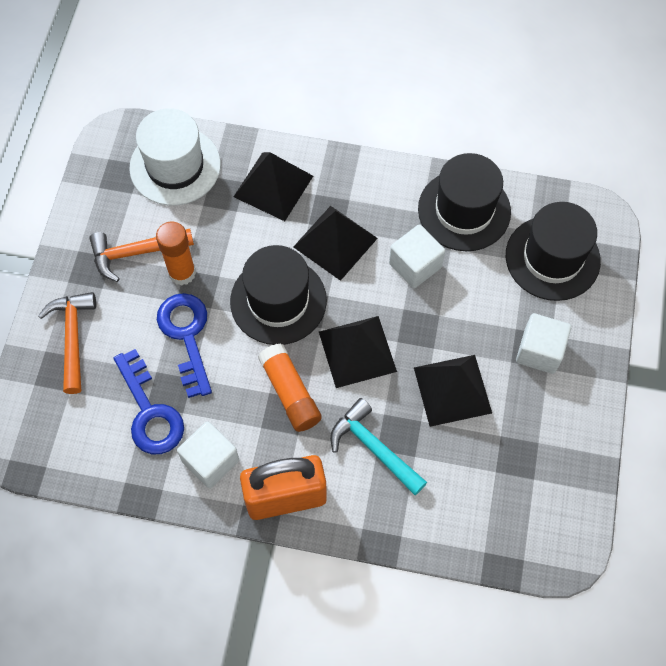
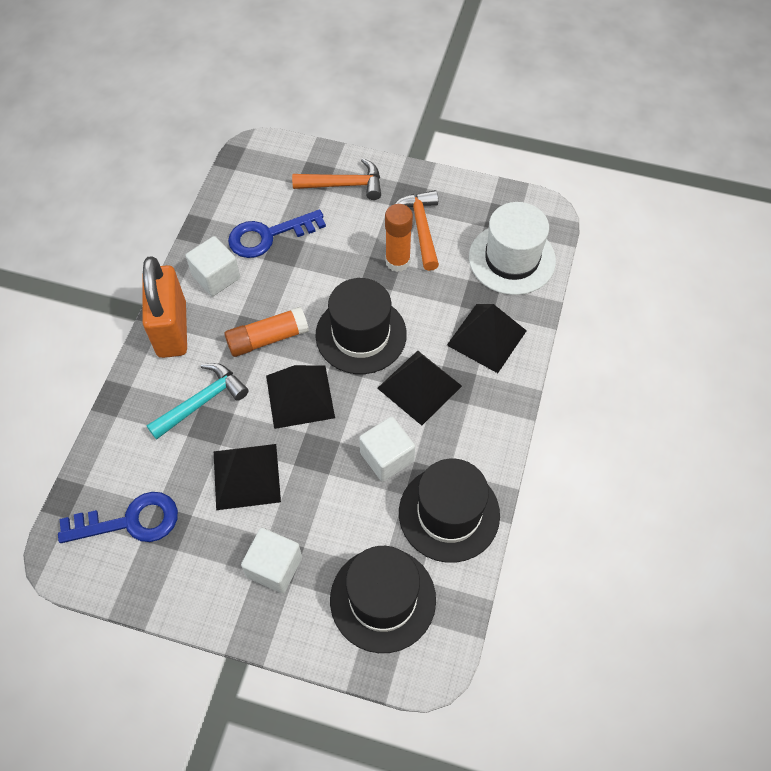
camera: 95 degrees right, 5 degrees down
blue key [157,293,212,398] -> blue key moved to [58,492,178,543]

